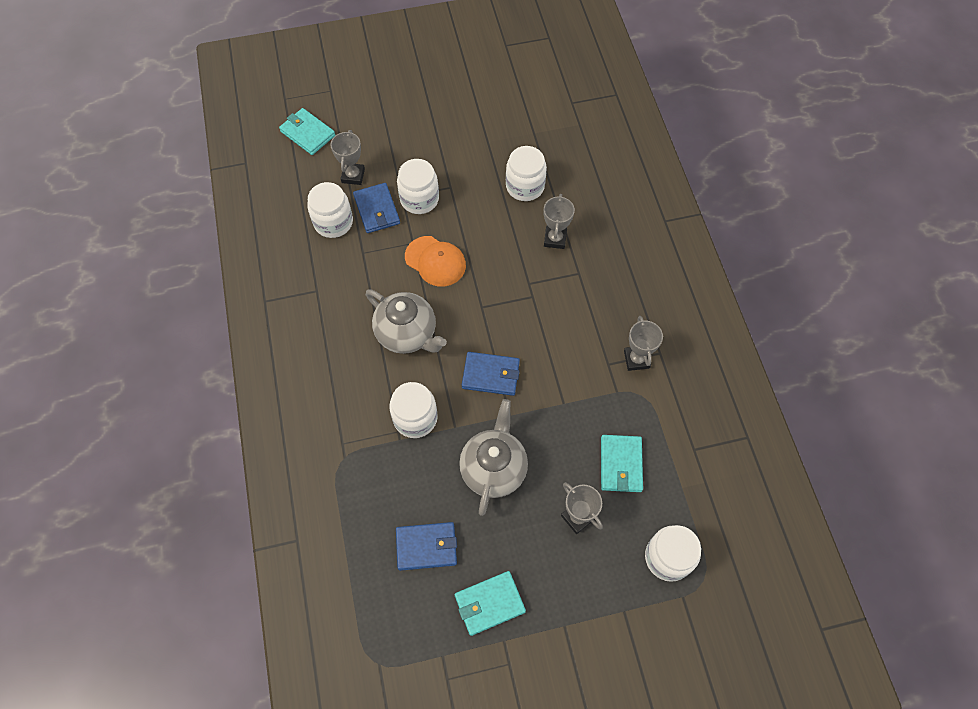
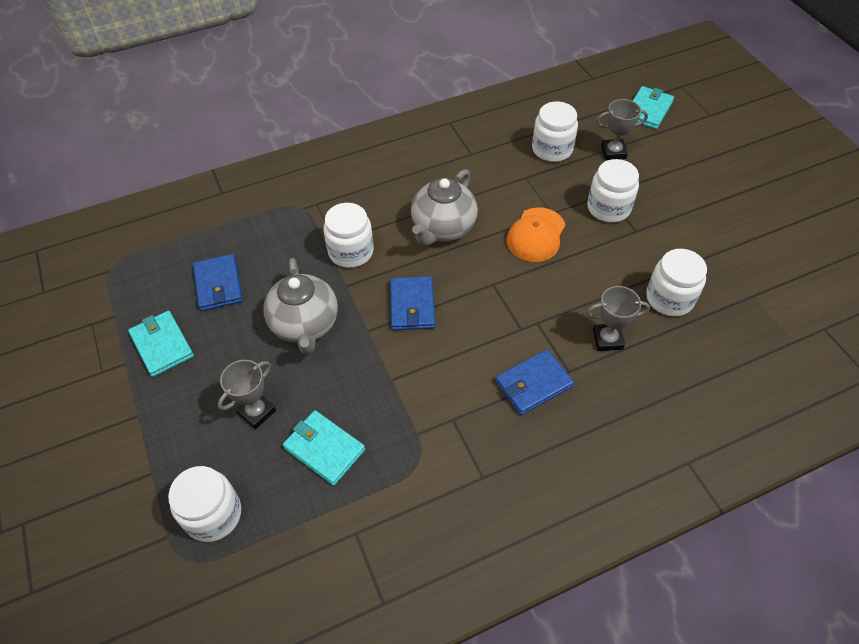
camera: 80 degrees right, 10 degrees down
blue wallet [353,183,400,233] -> blue wallet moved to [495,350,574,415]
grey teapot [459,399,528,516] -> grey teapot turned 75 degrees clockwise [263,258,338,355]
turquoise wallet [601,435,643,492] -> turquoise wallet turned 45 degrees clockwise [283,410,365,485]
grey trophy [624,316,663,371] -> none

